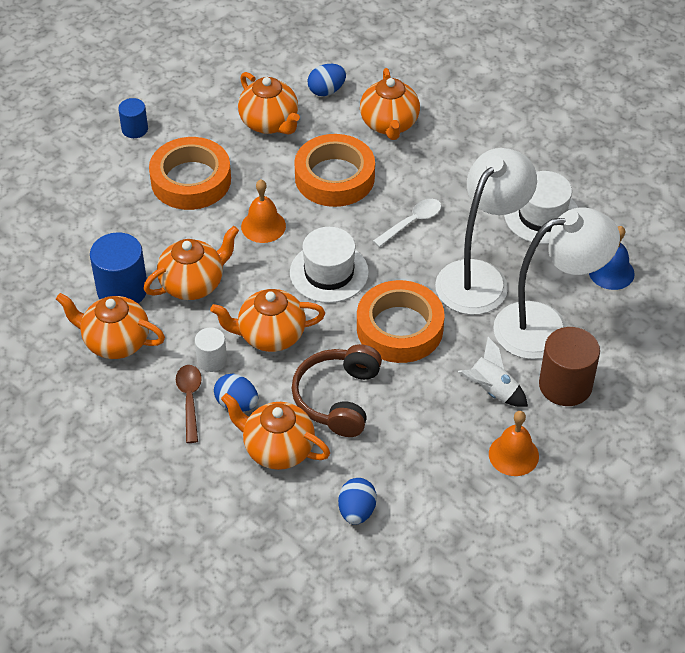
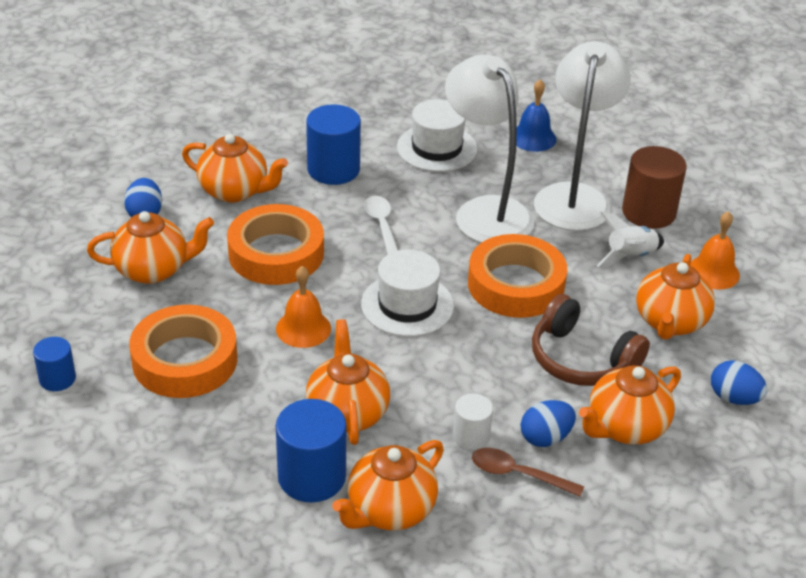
camera: 65 degrees left, 10 degrees down
orange teapot [210,289,325,352] -> orange teapot moved to [636,254,715,340]
none -> blue cylinder [306,104,361,185]

